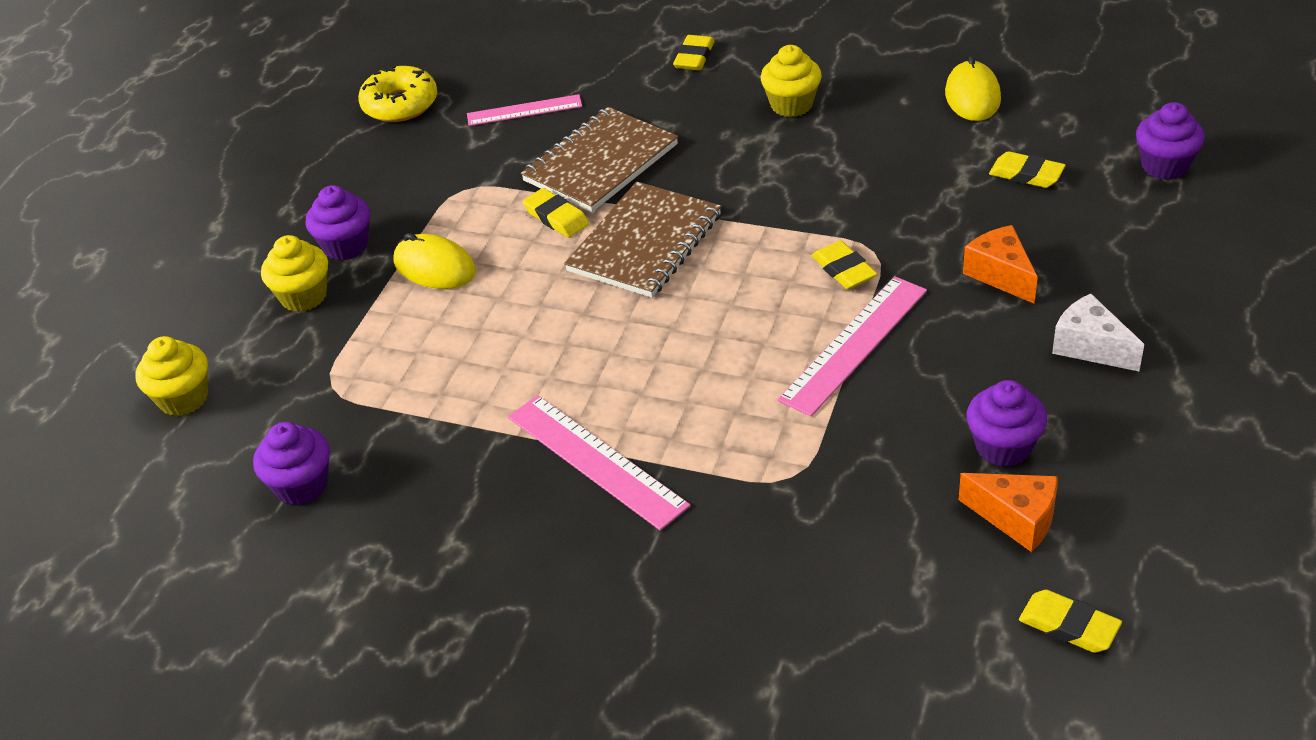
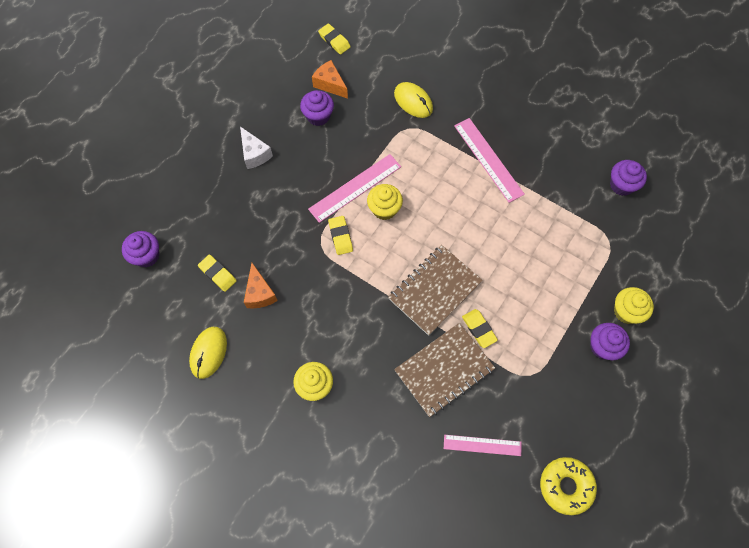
camera: 170 degrees left, 25 degrees up
yellow cupcake [136,336,208,416] -> yellow cupcake moved to [367,184,403,220]
yellow mouse [393,233,476,289] -> yellow mouse moved to [394,82,433,118]
yellow eraser [673,35,715,70] -> none
orange cheese [963,225,1038,304] -> orange cheese moved to [244,263,278,308]

